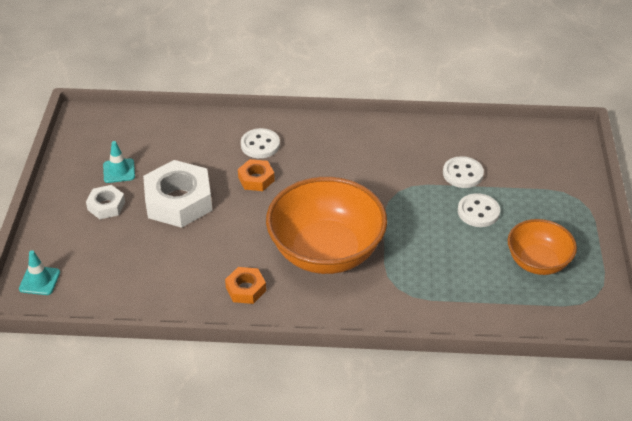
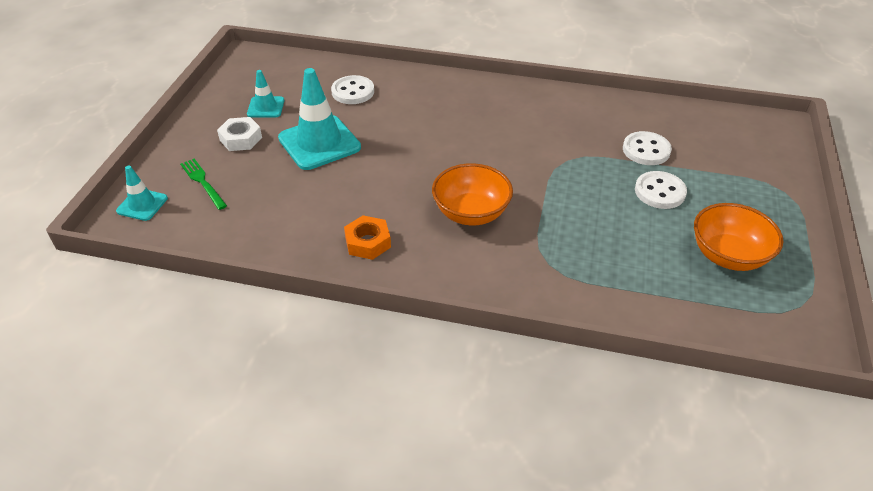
camera: 10 degrees right, 0 degrees up
white nut [143,160,212,228] -> turquoise traffic cone [278,68,361,170]
orange nut [238,159,275,191] -> none
white button [241,128,280,158] -> white button moved to [331,75,374,104]
orange bowl [266,177,387,274] -> orange bowl [432,163,513,225], size x0.57
none -> green fork [180,159,227,210]

